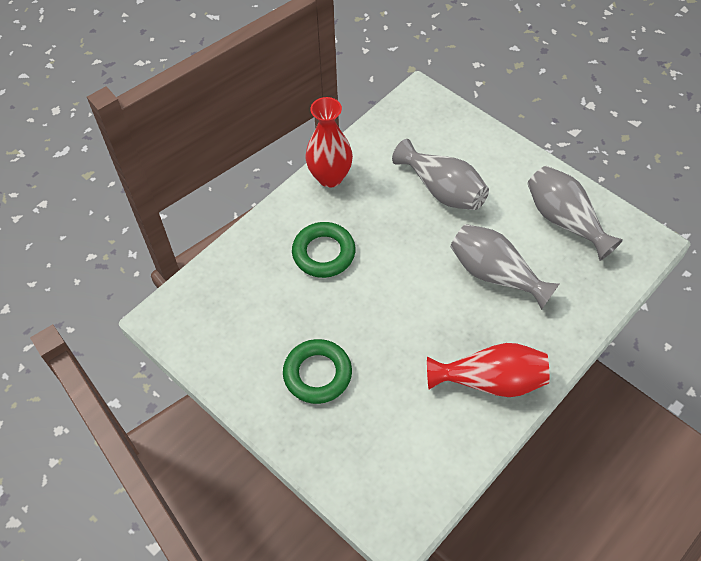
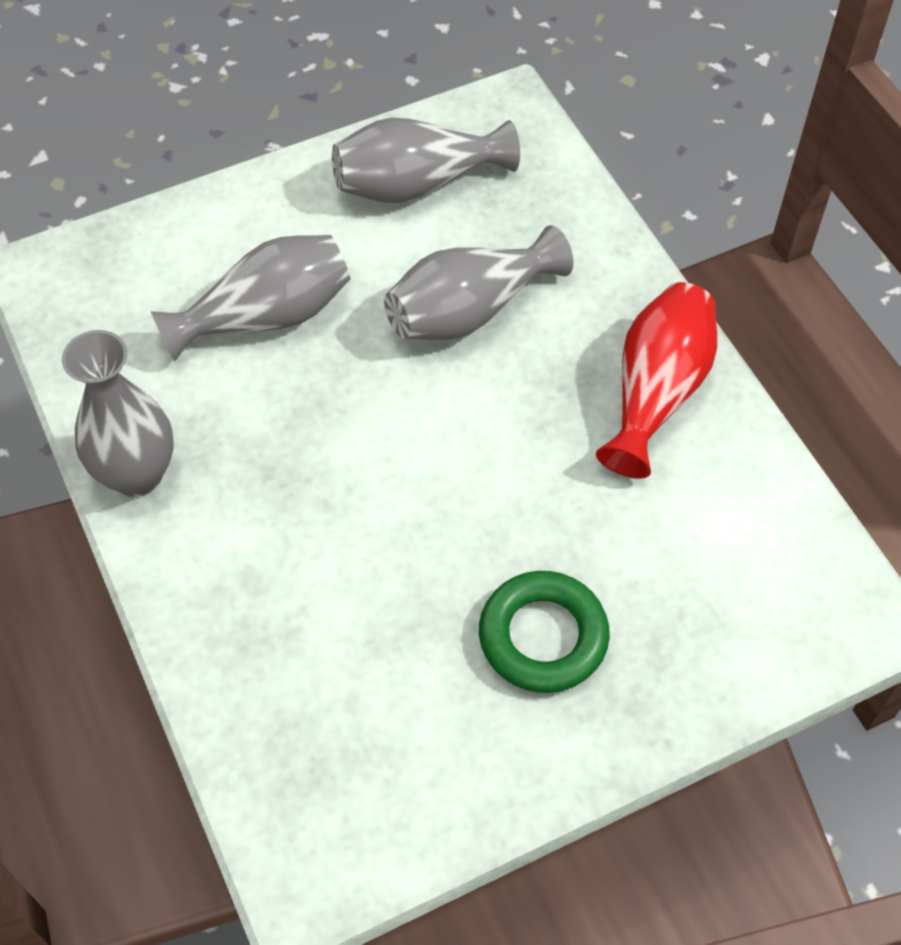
camera: 70 degrees left, 0 degrees up
green ring [292,222,356,278] -> none
red vase [305,97,353,188] -> grey vase [62,330,174,497]

